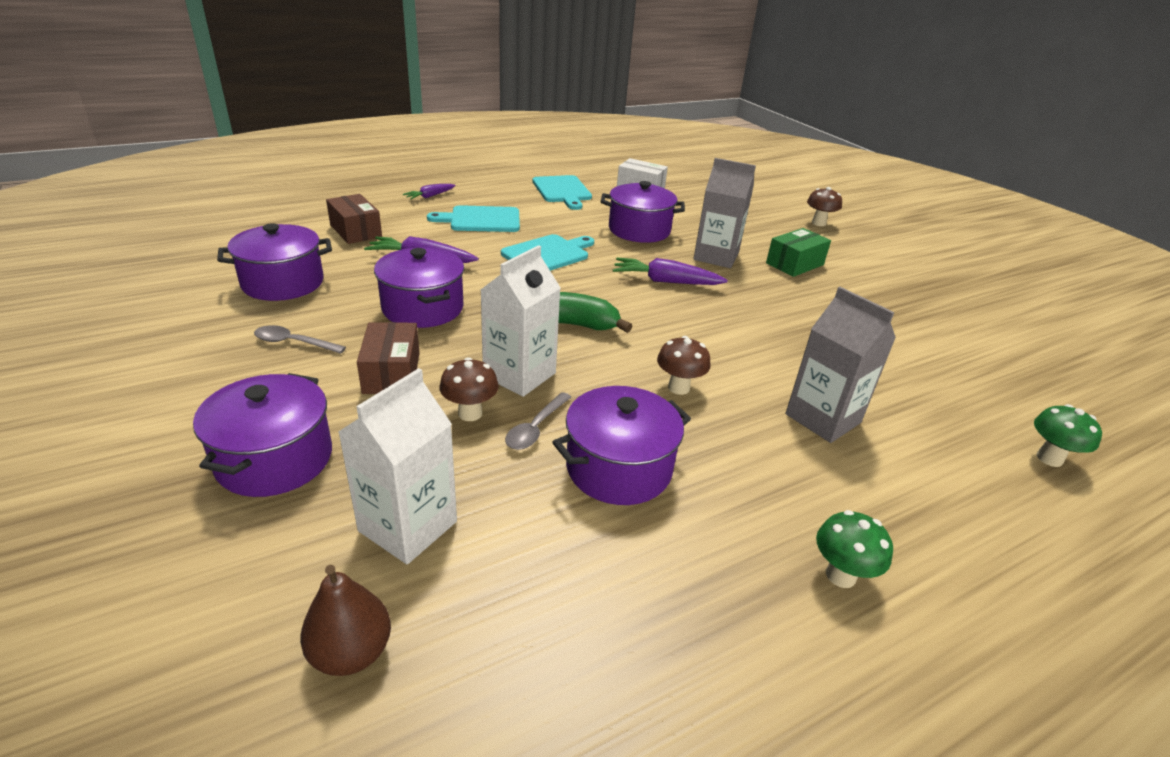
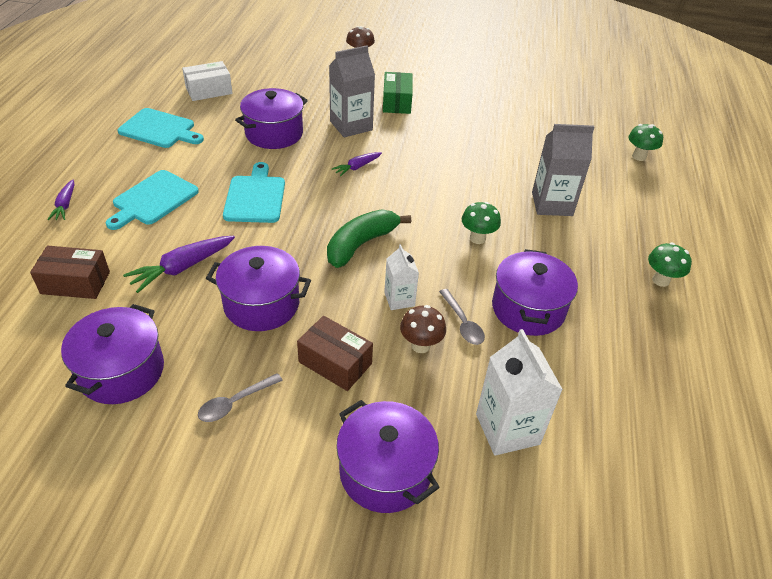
camera: 50 degrees left, 10 degrees up
brown pear [300,565,391,676] -> none
white carton [481,245,561,397] -> white carton [384,244,419,310], size x0.59
purple carrot [613,258,728,285] -> purple carrot [332,152,382,177], size x0.61
brown mushroom [657,336,711,395] -> green mushroom [462,202,501,244]

